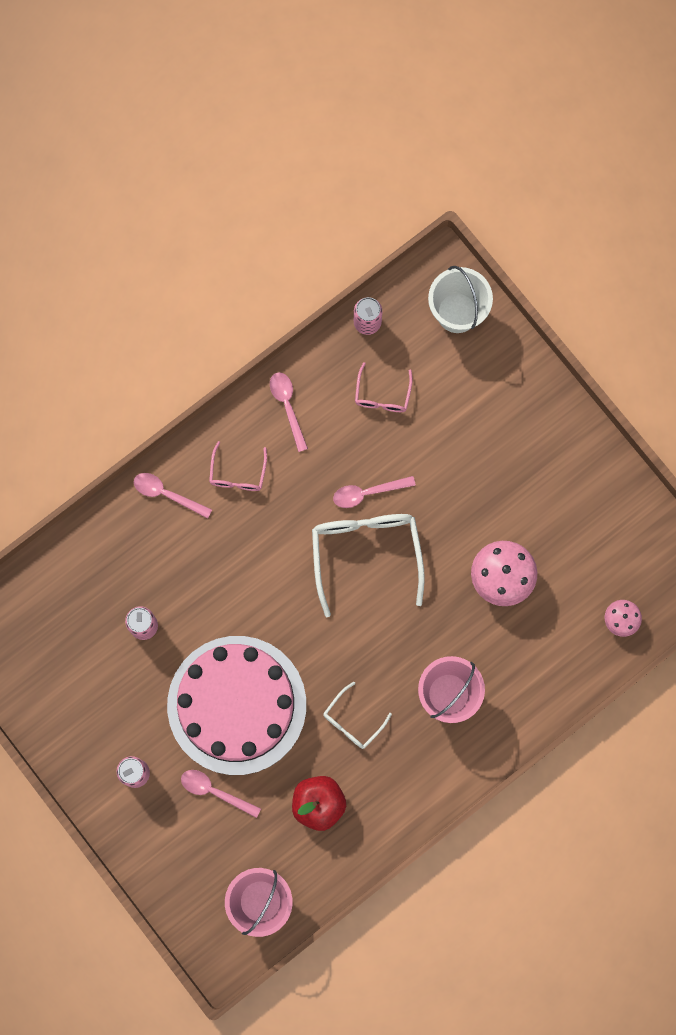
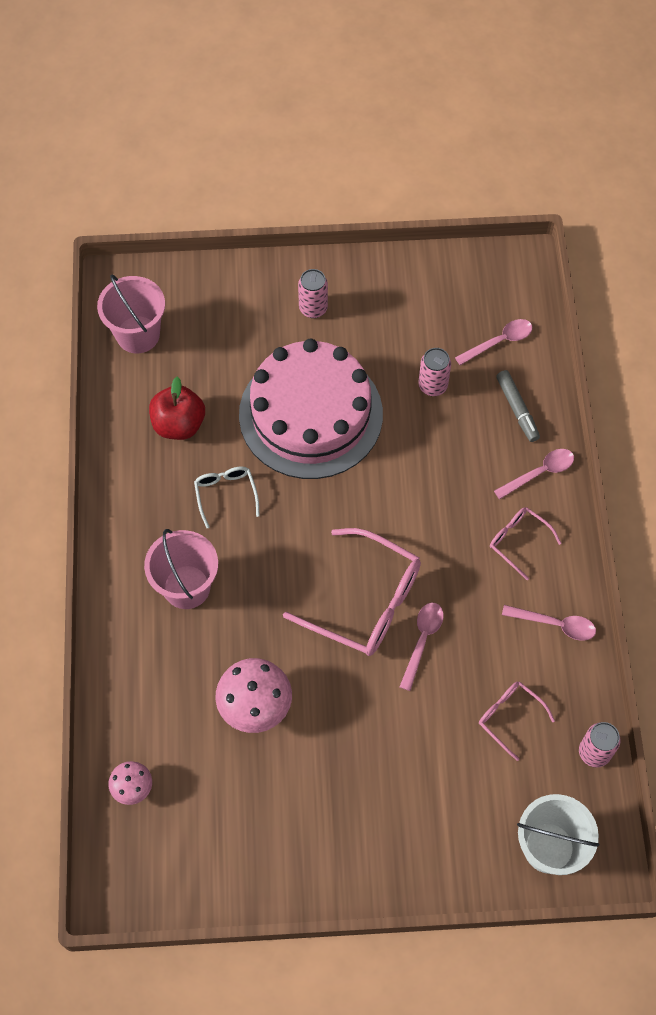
camera: 125 degrees right, 15 degrees down
pink spoon [181,770,261,818] -> pink spoon moved to [455,319,532,365]
white glasses [312,514,425,617] -> pink glasses [283,528,421,656]
none -> grey marker [496,370,540,442]

